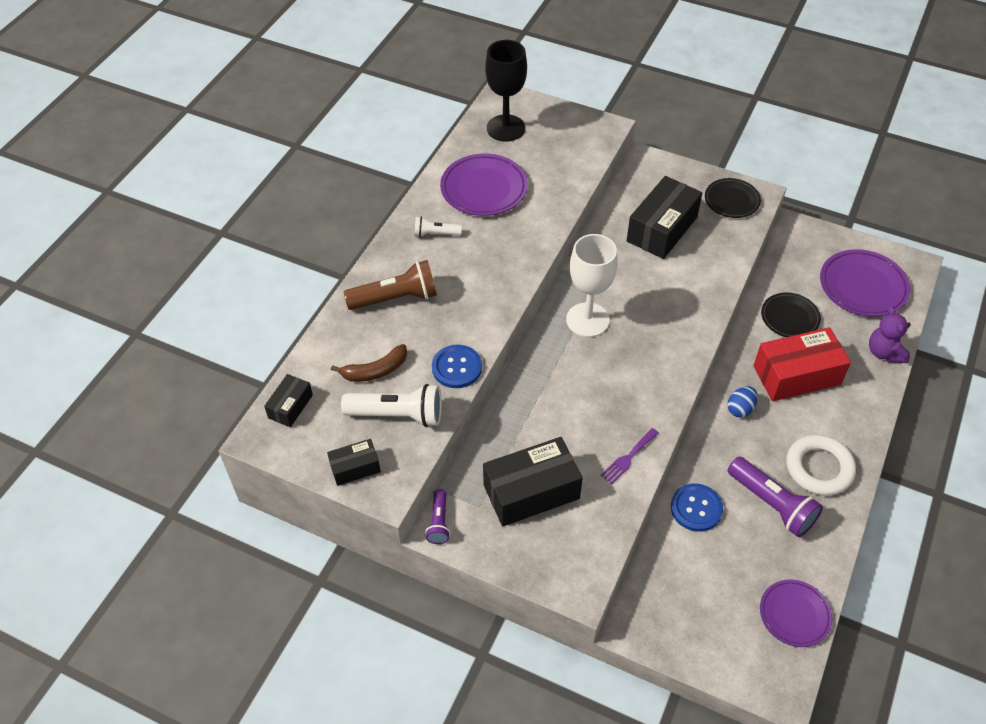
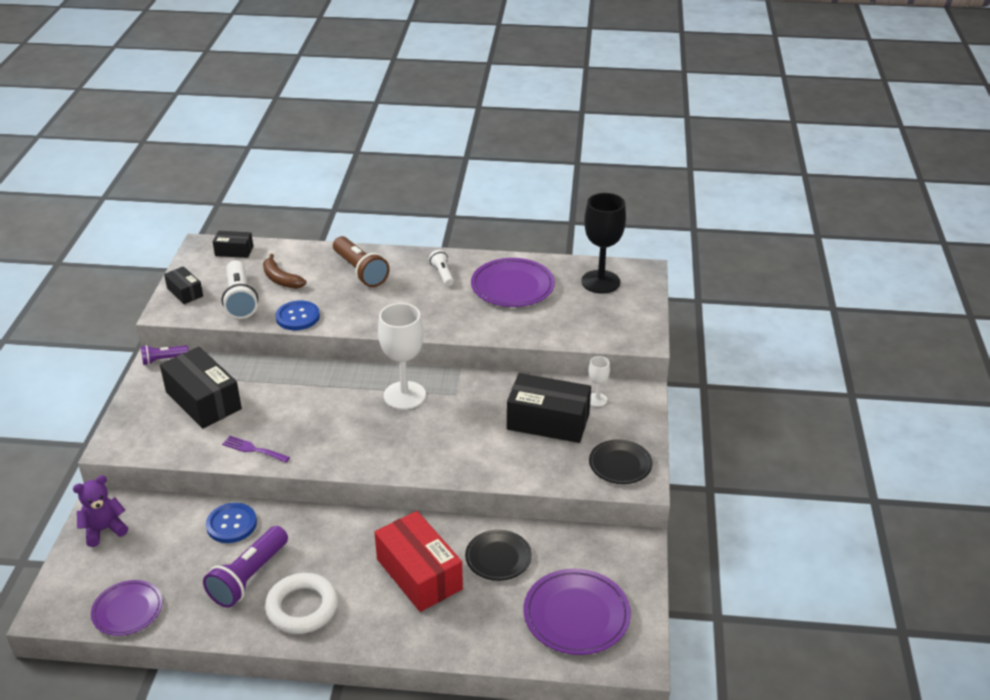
camera: 70 degrees right, 15 degrees down
blue egg [727,386,758,417] -> none
purple teddy bear [869,306,911,363] -> purple teddy bear moved to [73,475,128,547]
none -> white goblet [589,356,610,407]

